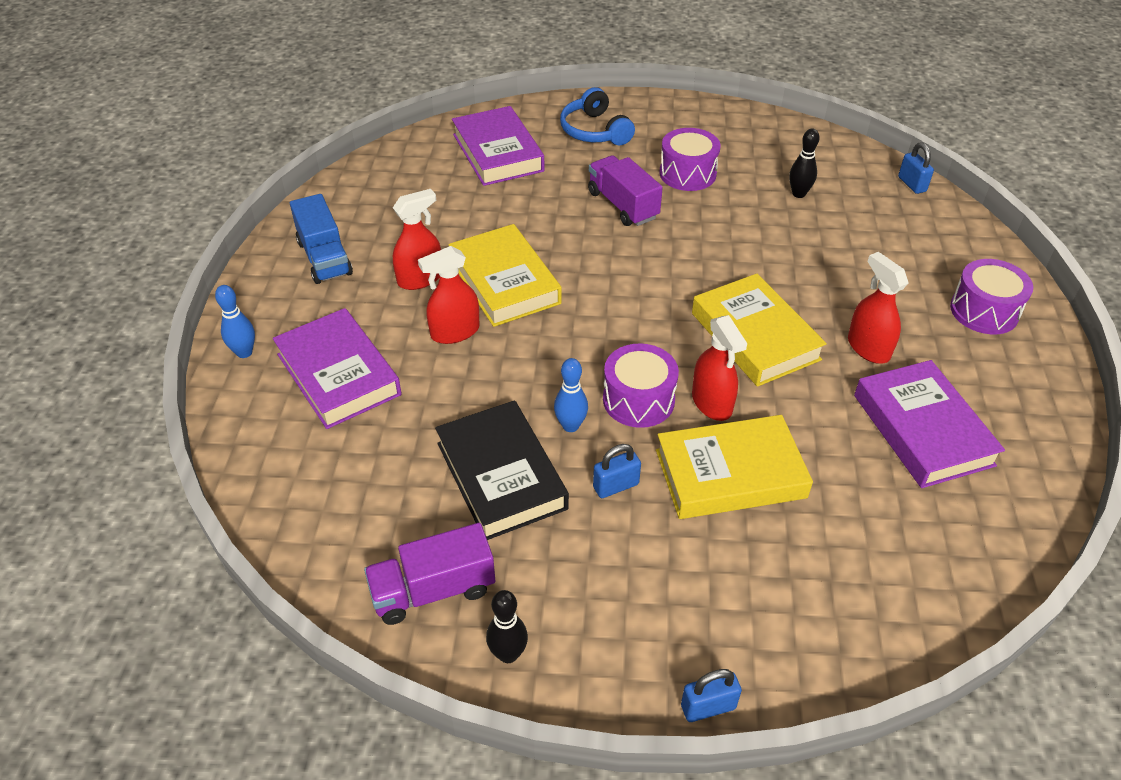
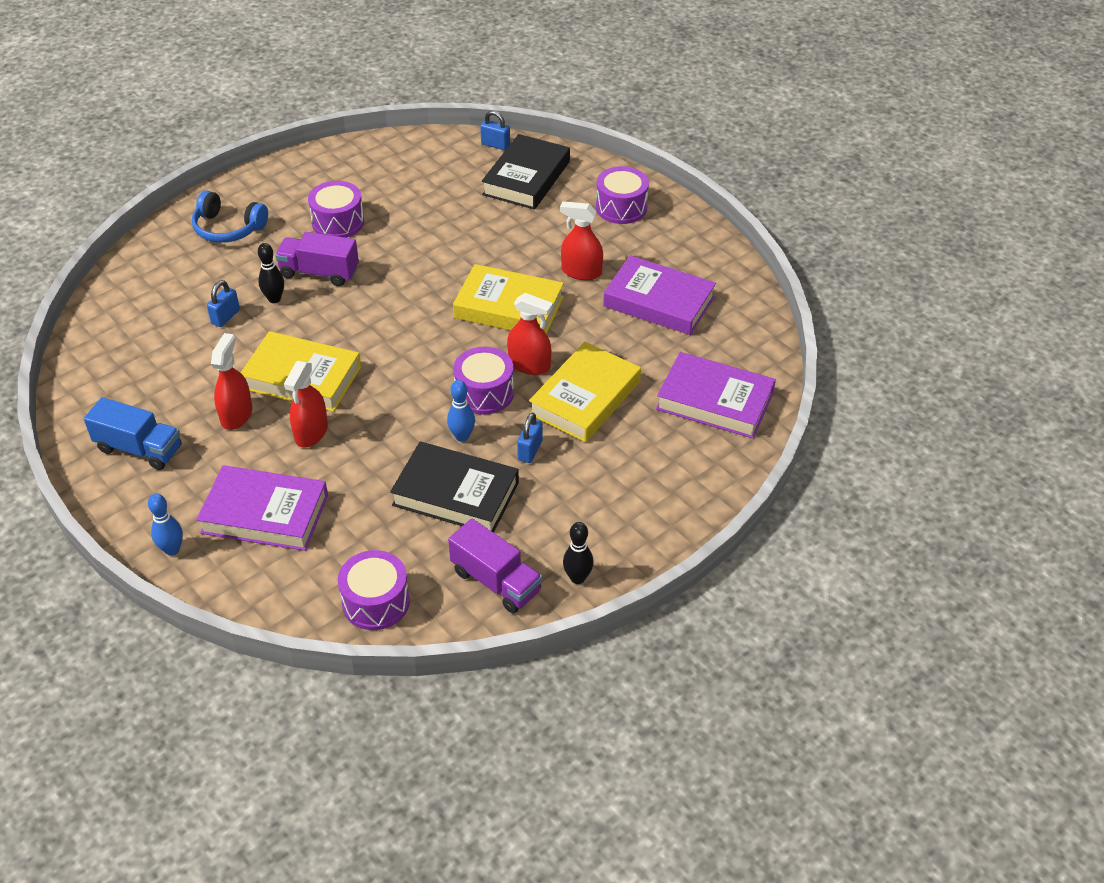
camera: 45 degrees left, 0 degrees up
purple truck [364,523,495,625] -> purple truck turned 75 degrees counterclockwise [448,518,542,614]
purple book [452,106,544,186] -> purple book moved to [656,352,776,439]
blue padlock [681,669,742,722] -> blue padlock moved to [207,280,240,327]
black bowling pin [789,128,820,198] -> black bowling pin moved to [258,243,284,303]
none -> purple drum [338,550,410,630]
none -> black book [482,134,570,210]

